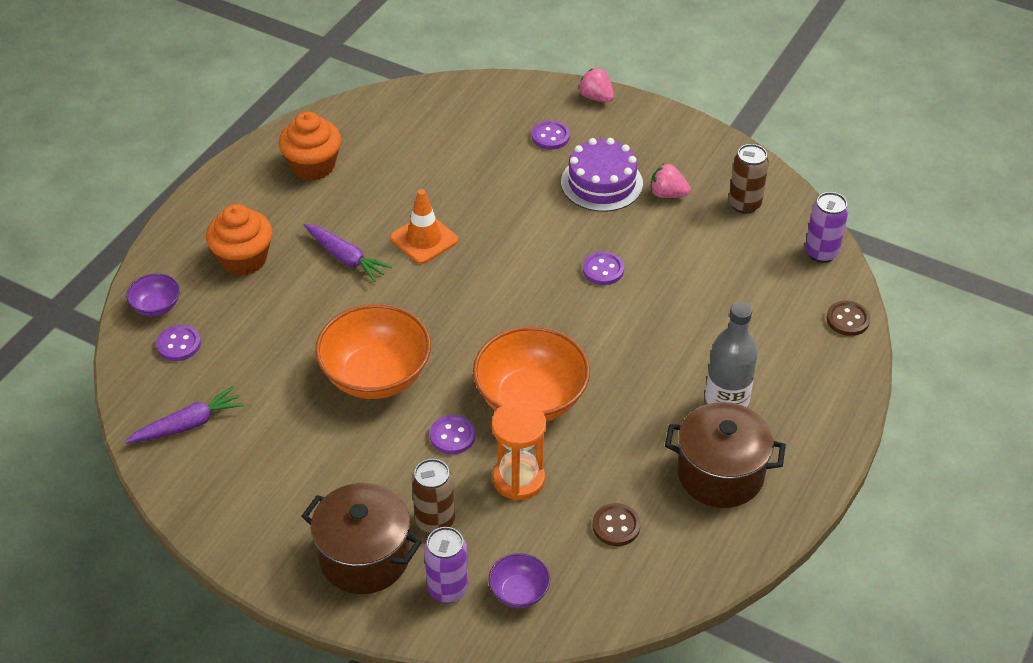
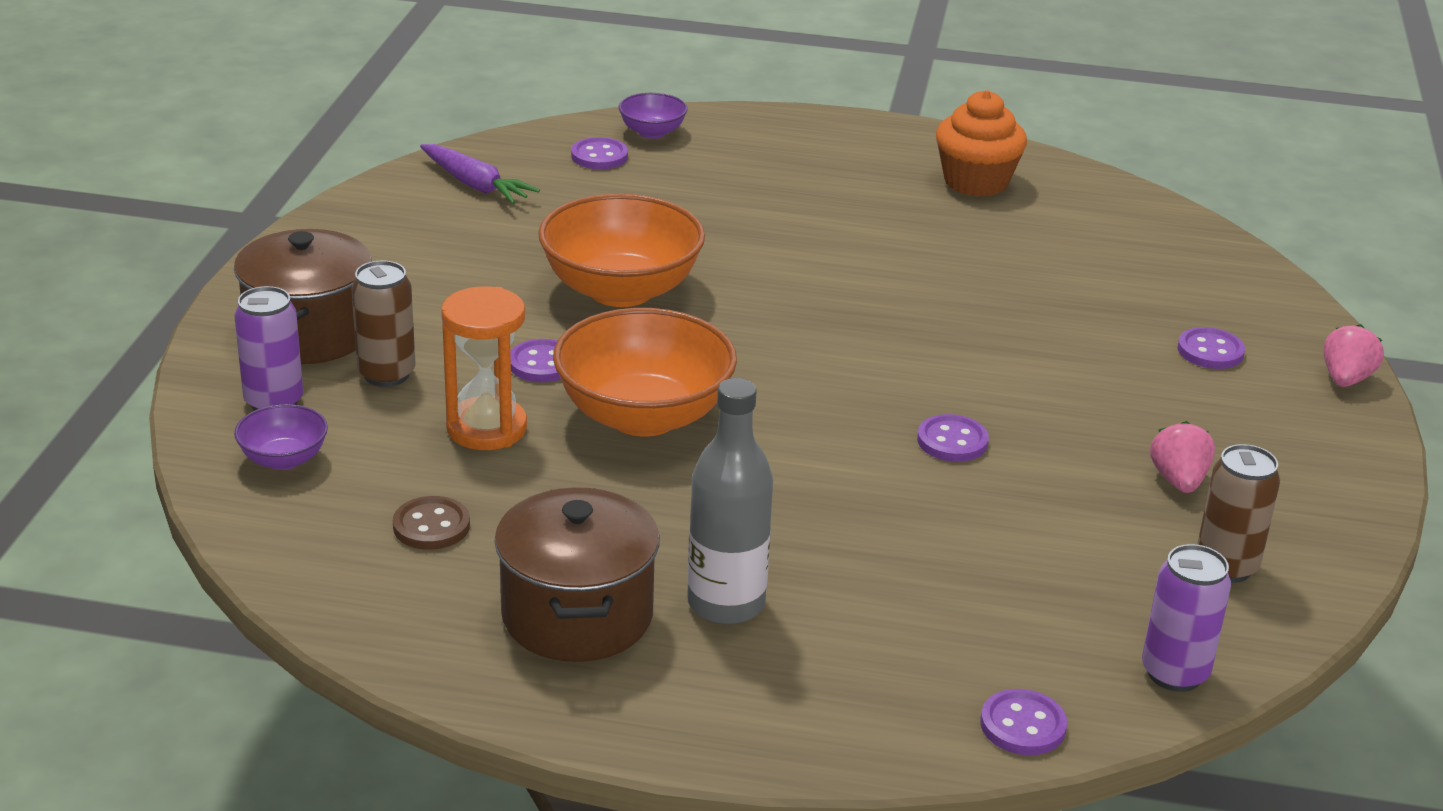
camera: 70 degrees right, 15 degrees down
orange cupcake [206,204,272,276] -> none
purple carrot [304,224,392,282] -> none
orange traffic cone [390,189,458,264] -> none
purple cake [561,138,643,212] -> none
brown button [826,301,870,336] -> purple button [981,689,1067,755]

